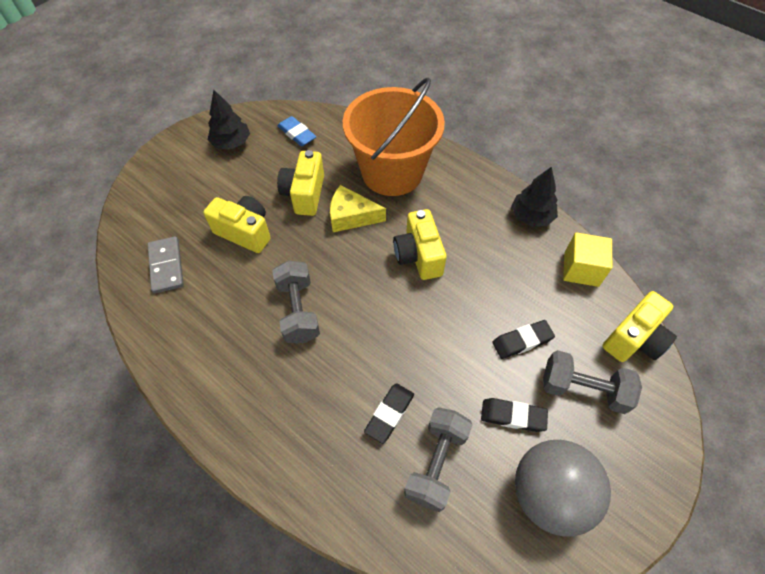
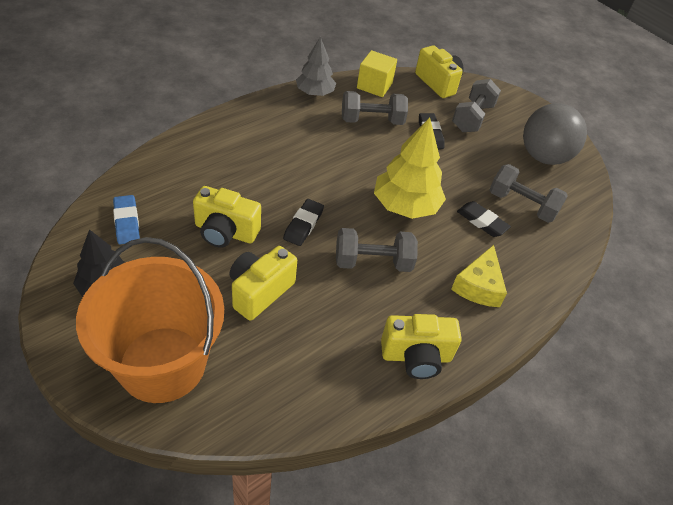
camera: 85 degrees left, 10 degrees down
grey domino [148,237,184,293] -> none
blue eraser [277,116,317,147] -> blue eraser turned 75 degrees counterclockwise [113,195,140,244]
yellow cheese [330,185,386,232] -> yellow cheese moved to [451,245,507,307]
orange bucket [343,77,445,196] -> orange bucket moved to [76,237,224,403]
yellow camera [393,209,447,280] -> yellow camera moved to [381,314,462,379]
black eraser [481,398,548,432] -> black eraser moved to [283,199,324,246]
black tree [511,167,558,226] -> grey tree [296,37,336,96]
none -> grey dumbbell [342,91,408,125]
none -> yellow tree [374,117,446,219]

